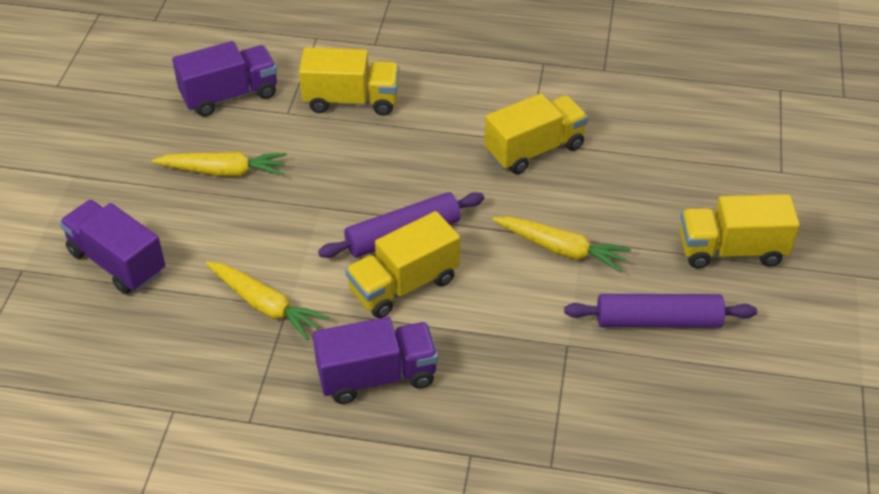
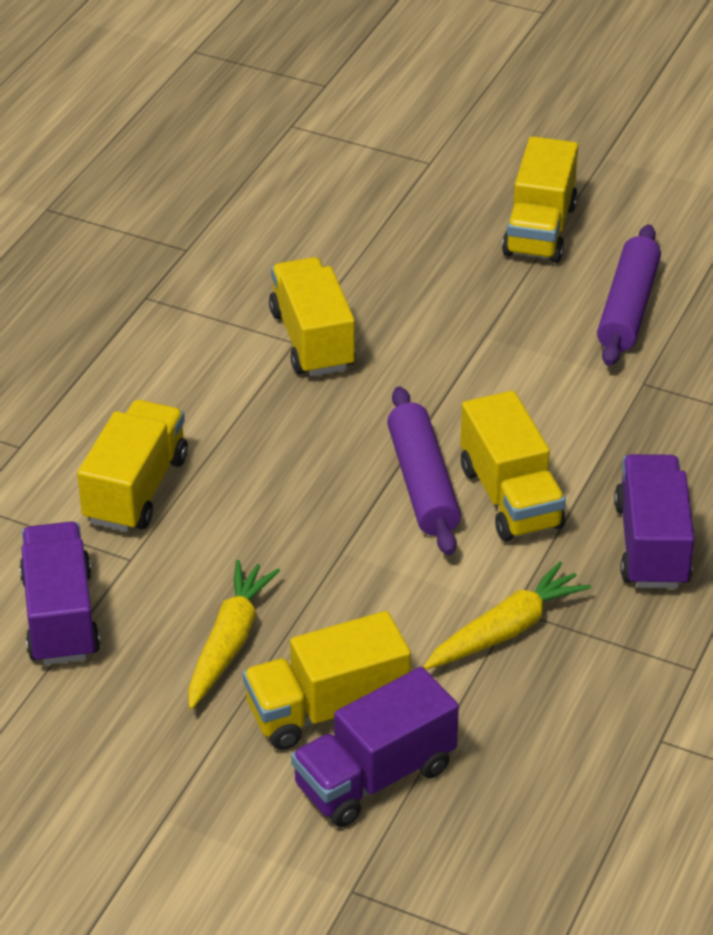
camera: 75 degrees left, 5 degrees down
yellow carrot [492,217,631,273] -> none
none -> yellow truck [243,611,411,750]

